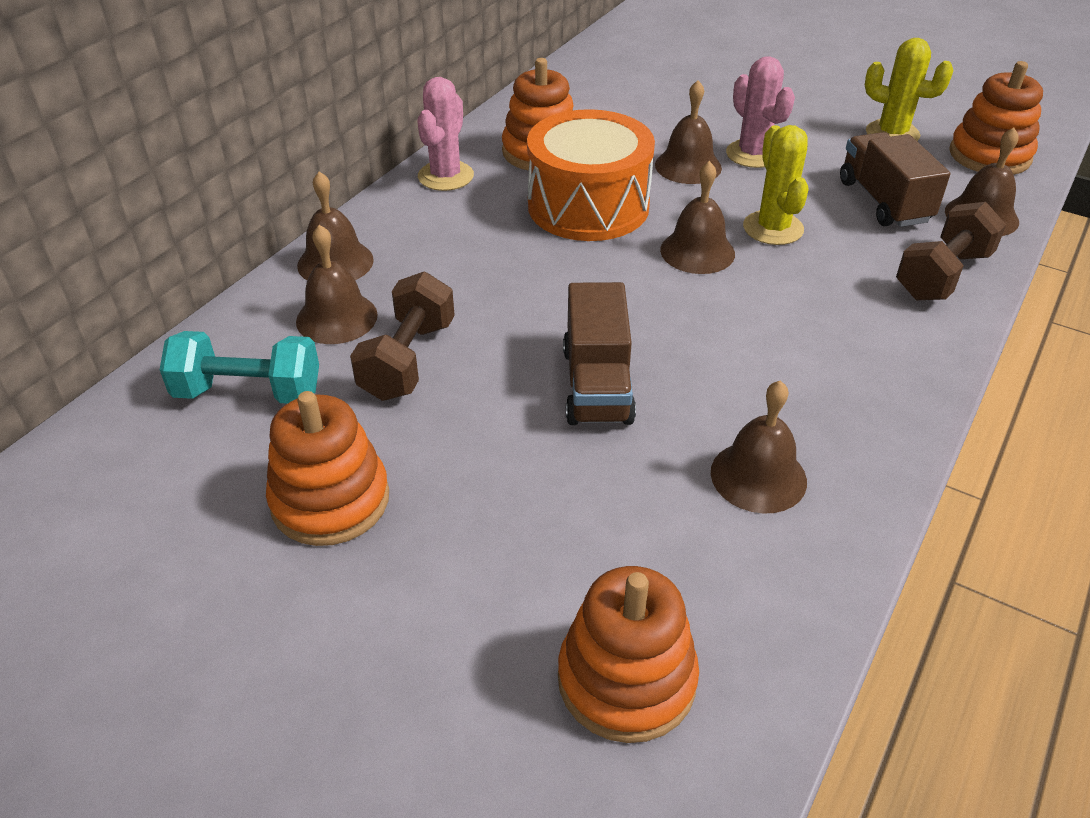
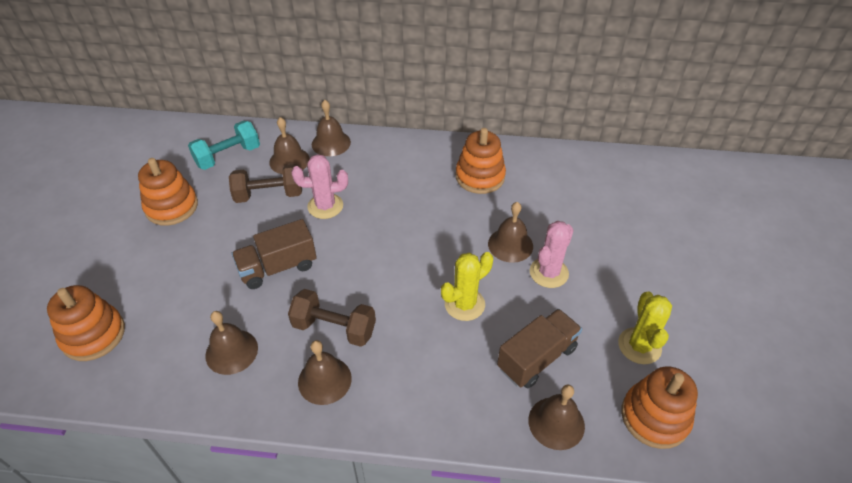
camera: 65 degrees right, 5 degrees up
turquoise dumbbell [160,331,319,404] -> turquoise dumbbell turned 75 degrees clockwise [188,121,260,170]
pink cactus [417,77,474,191] -> pink cactus moved to [292,154,348,219]
orange drum [527,109,655,241] -> none
brown bell [660,161,735,274] -> brown bell moved to [298,340,352,405]
brown dumbbell [896,202,1006,300] -> brown dumbbell moved to [288,289,376,347]

